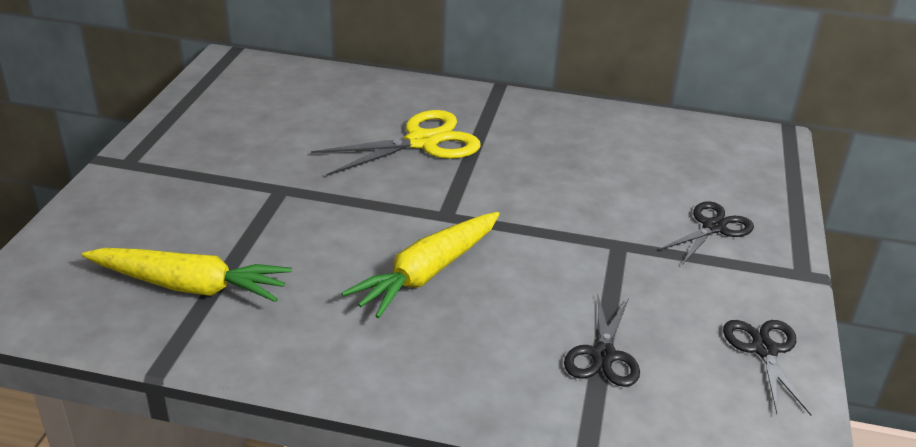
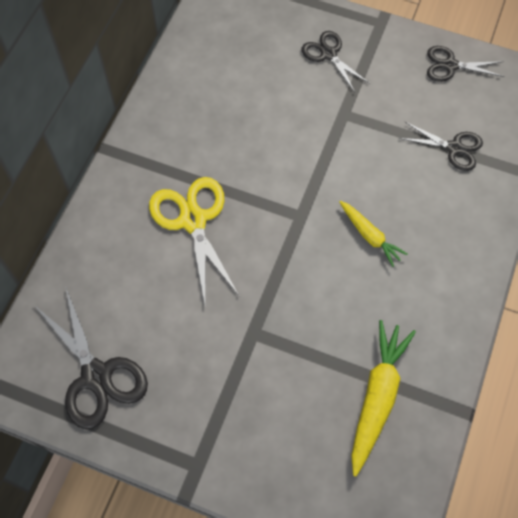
camera: 80 degrees left, 30 degrees up
yellow carrot [341,212,500,318] -> yellow carrot [339,201,408,267], size x0.60
none -> black scissors [34,286,148,429]

